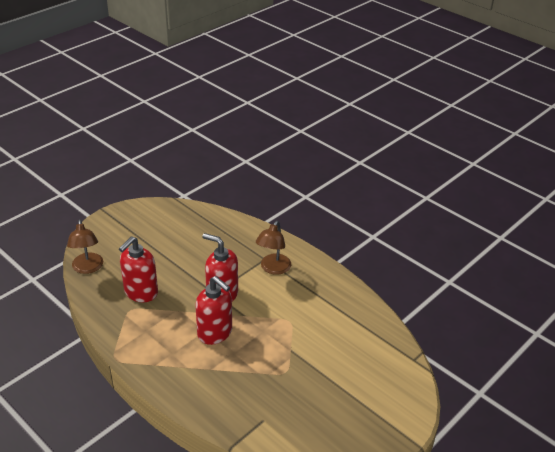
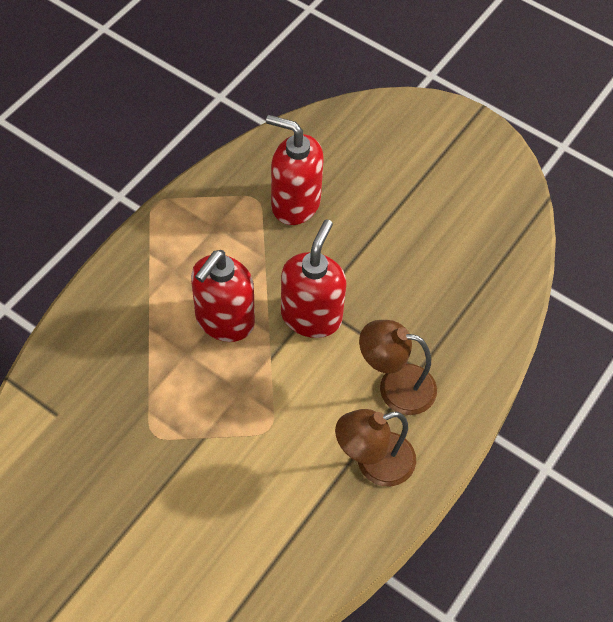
camera: 80 degrees right, 20 degrees up
brown lamp [67,219,103,274] -> brown lamp moved to [335,409,416,486]

